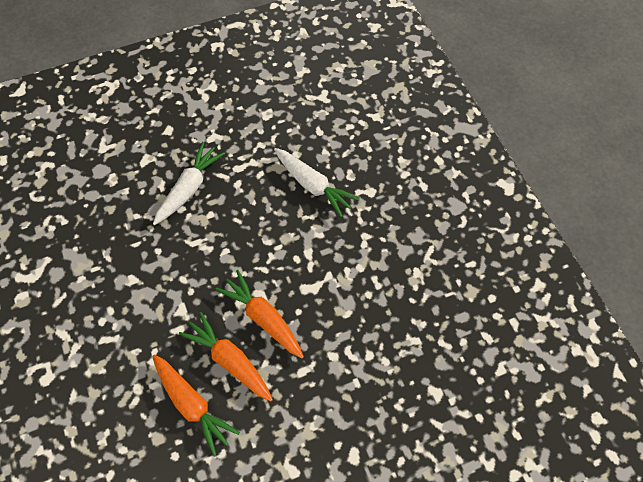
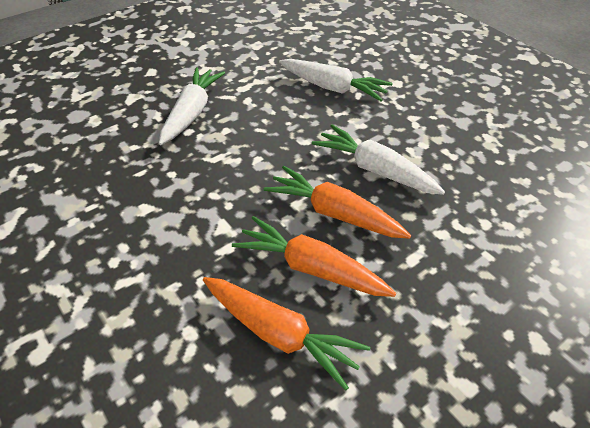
camera: 15 degrees left, 15 degrees down
none -> white carrot [312,124,445,195]

